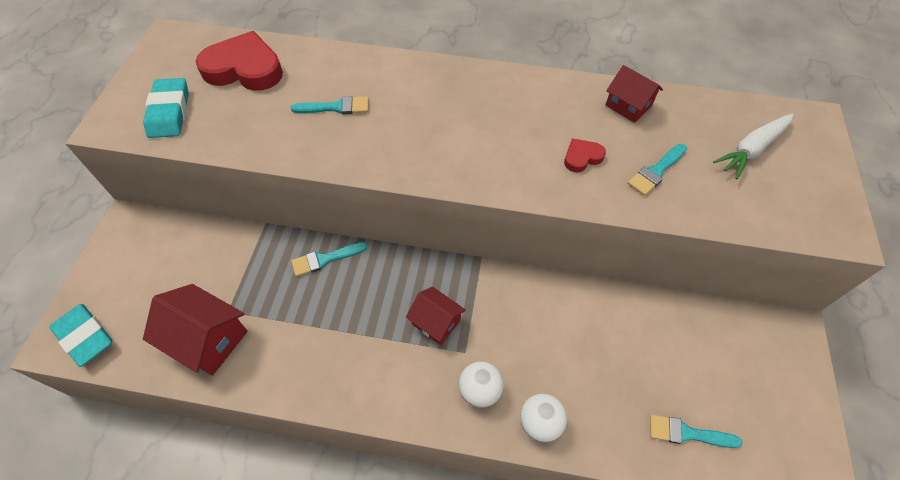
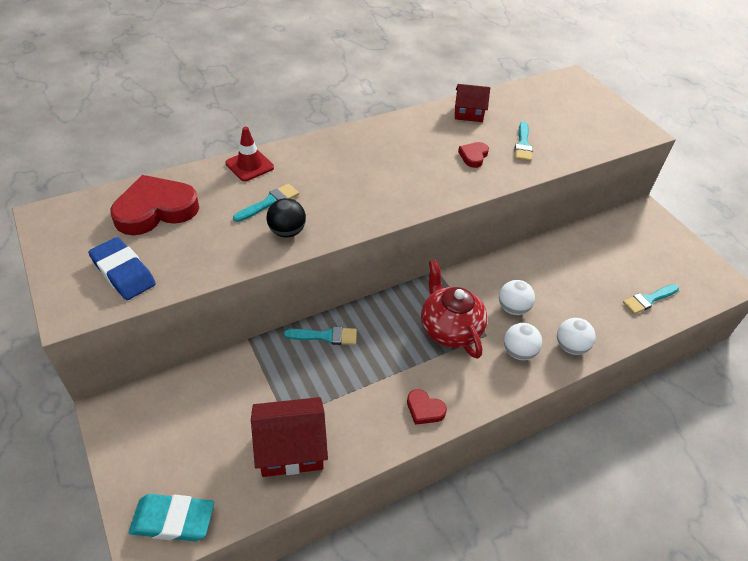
camera: 40 degrees left, 10 degrees down
turquoise eraser [143,78,189,138] -> blue eraser [88,237,156,300]
turquoise brush [291,242,367,277] -> turquoise brush turned 120 degrees counterclockwise [284,327,357,345]
red house [406,287,466,345] -> red teapot [421,260,487,359]
white carrot [713,113,793,179] -> none
none -> red traffic cone [225,127,274,181]
none -> black ball [267,198,306,237]
none -> red heart [407,389,447,425]
none -> white ball [499,280,535,315]

